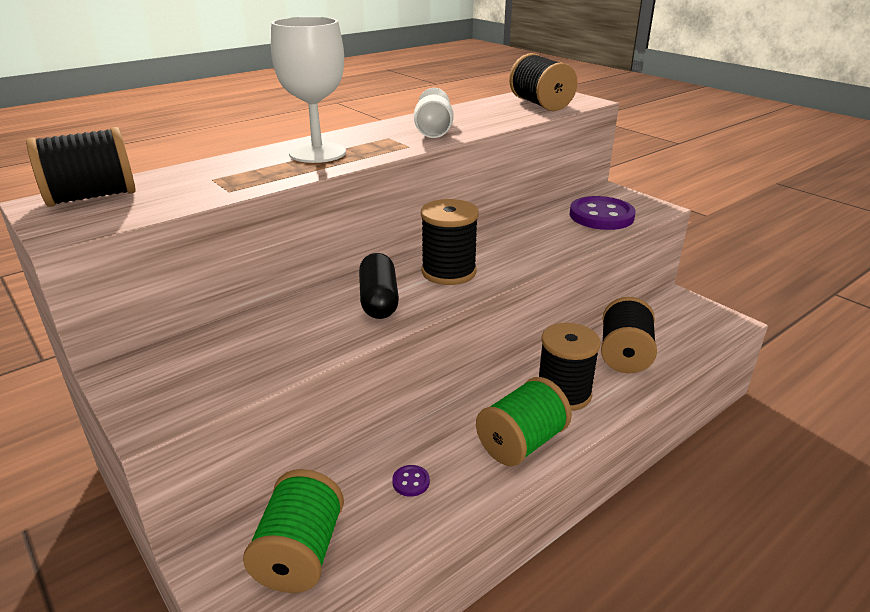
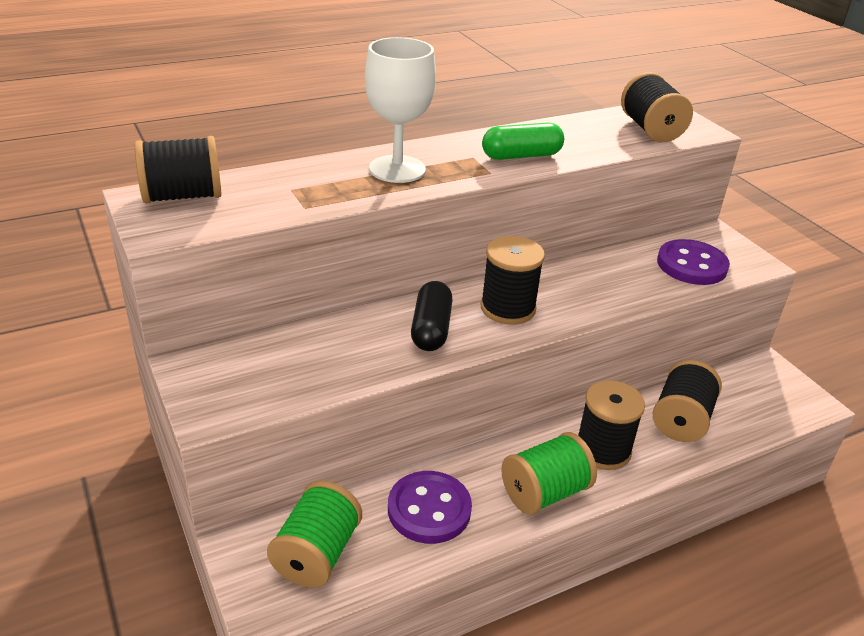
camera: 10 degrees right, 5 degrees up
purple button [392,465,430,497] -> purple button [388,471,472,544], size x2.37
white goblet [414,88,453,138] -> green capsule [482,123,564,160]

